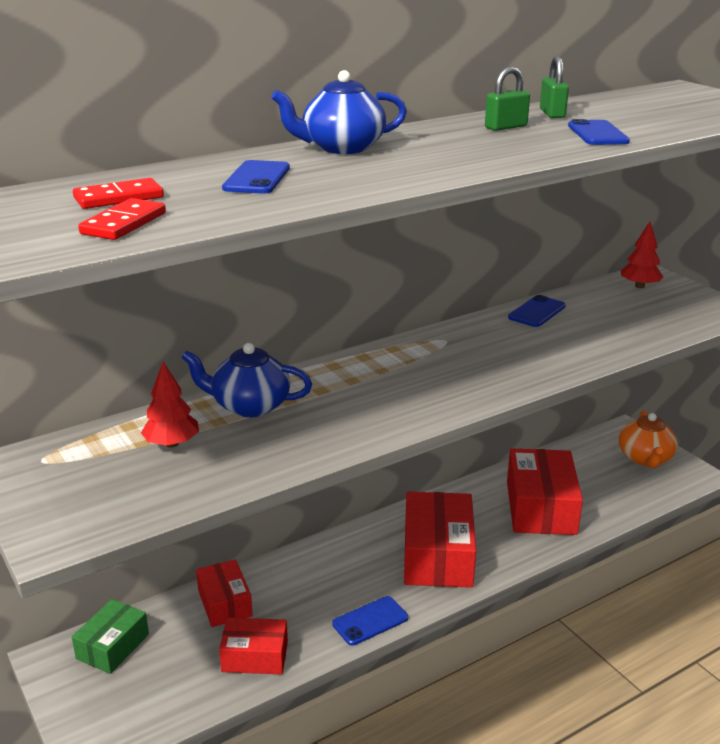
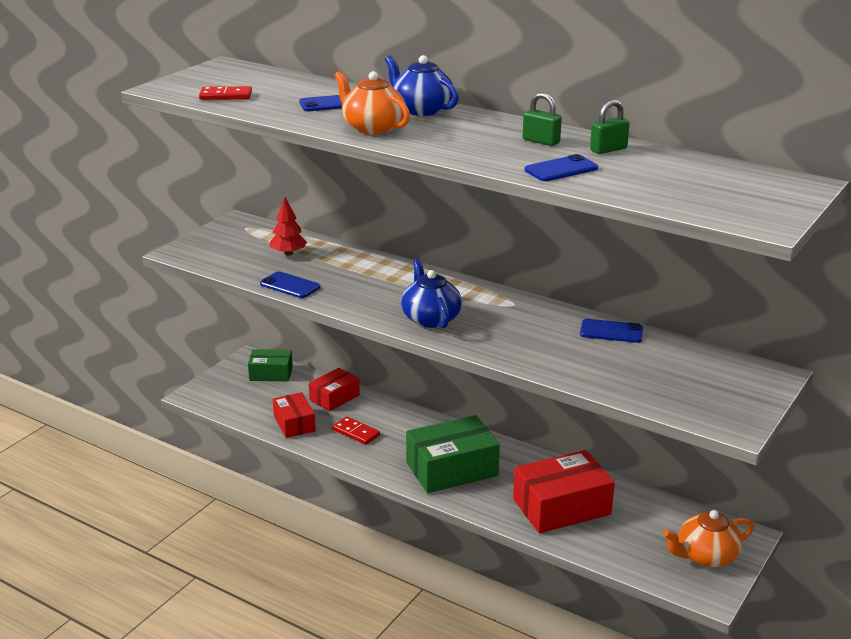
camera: 65 degrees right, 0 degrees up
red domino [73,178,164,209] -> red domino moved to [332,416,380,445]
blue teapot [181,343,312,417] -> blue teapot moved to [401,259,462,328]
blue phone [332,596,408,646] -> blue phone moved to [260,271,320,298]
red box [404,492,476,588] -> green box [406,415,500,493]
red tree [621,222,664,288] -> none
none -> orange teapot [334,71,410,134]

